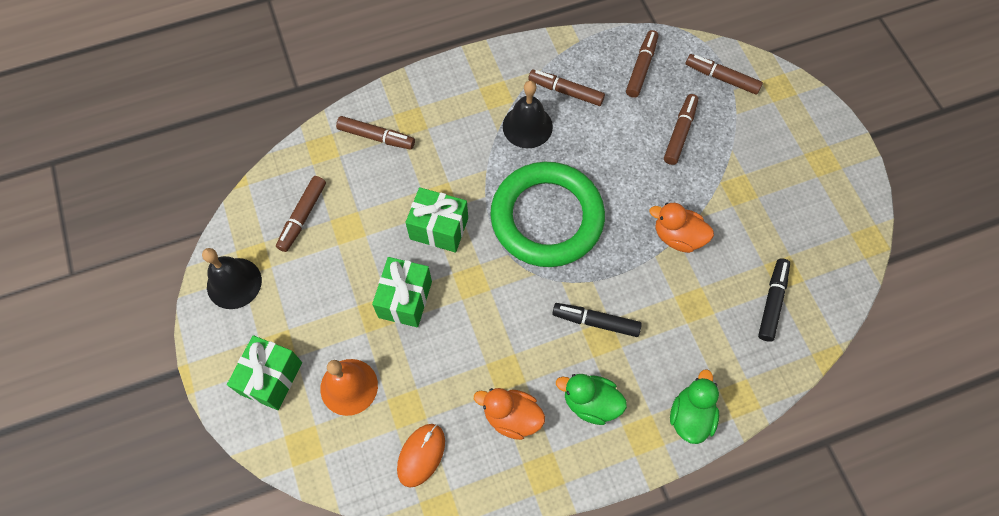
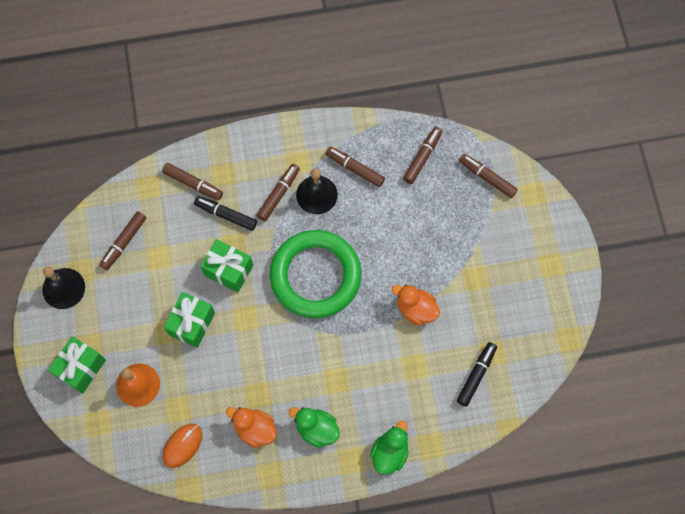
camera: 10 degrees right, 5 degrees up
black marker [552,303,642,337] -> black marker moved to [194,196,257,231]
brown marker [664,94,699,165] -> brown marker moved to [256,164,300,221]

